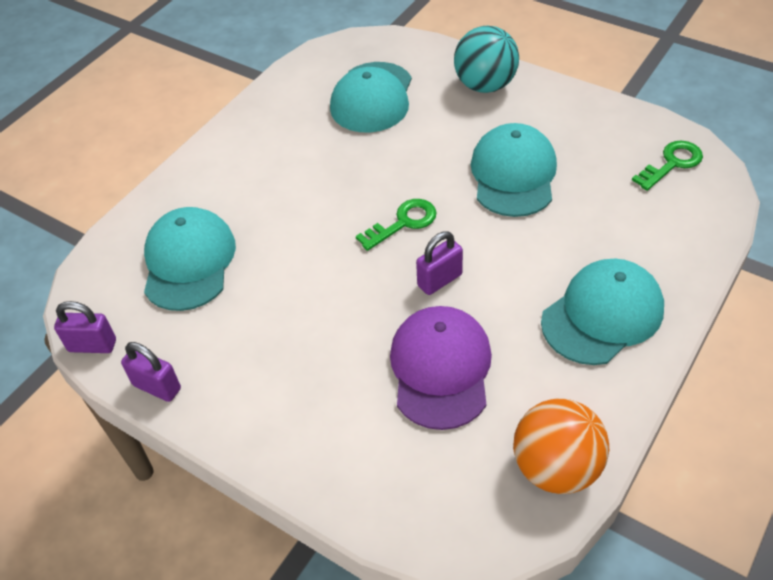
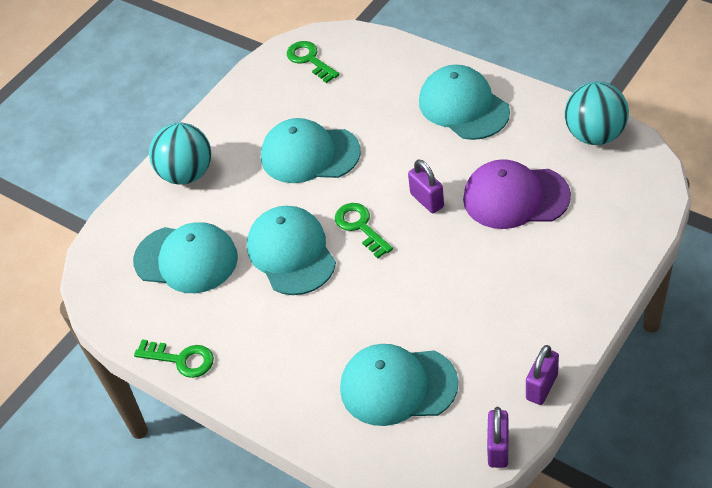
camera: 85 degrees left, 0 degrees up
orange ball [513,399,609,494] -> turquoise ball [565,81,629,145]
none -> green key [134,339,214,378]
none -> turquoise cap [247,206,336,295]

